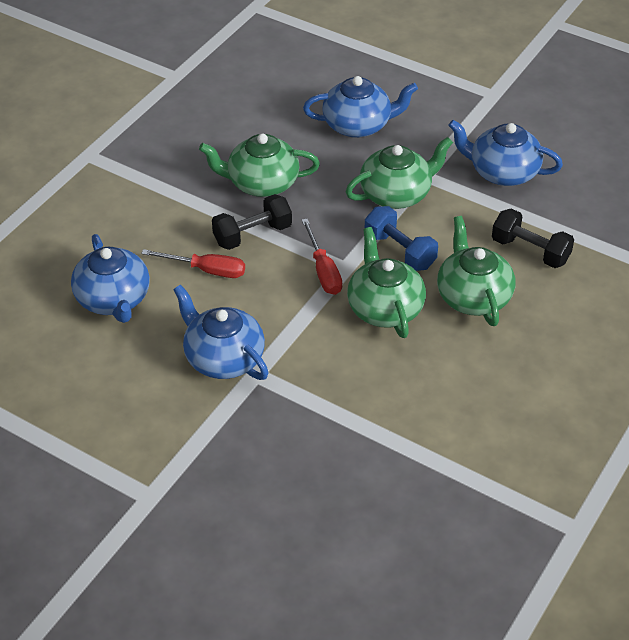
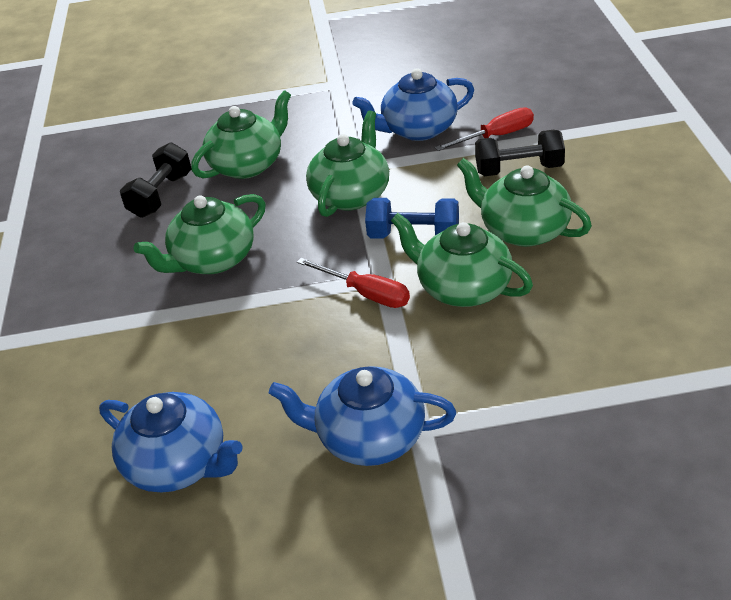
camera: 35 degrees left, 5 degrees down
red screwdriver [141,249,245,278] -> red screwdriver moved to [435,107,534,151]
black dumbbell [212,194,292,250] -> black dumbbell moved to [120,142,191,218]
blue teapot [303,76,418,138] -> green teapot [191,90,291,179]

